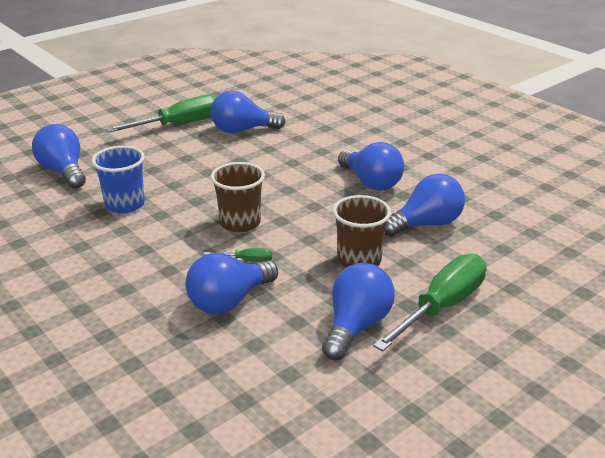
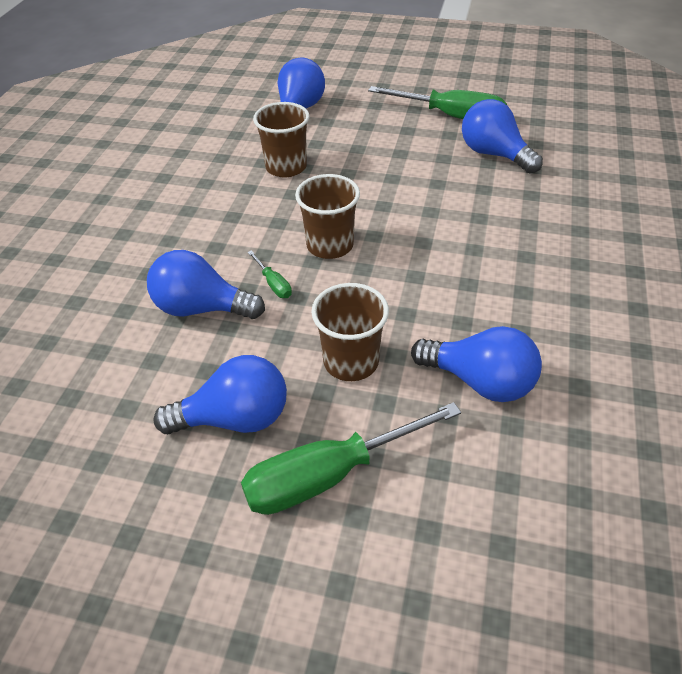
camera: 55 degrees right, 15 degrees up
blue cup [92,146,145,213] -> brown cup [253,102,309,177]
blue light bulb [338,142,404,190] -> none
green screwdriver [373,254,487,351] -> green screwdriver turned 150 degrees clockwise [241,402,461,515]

